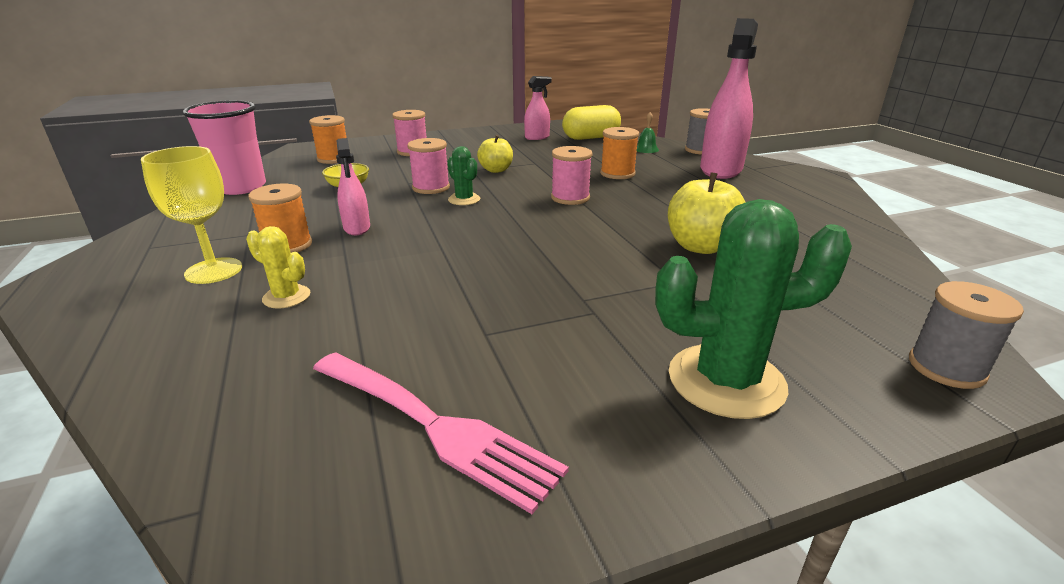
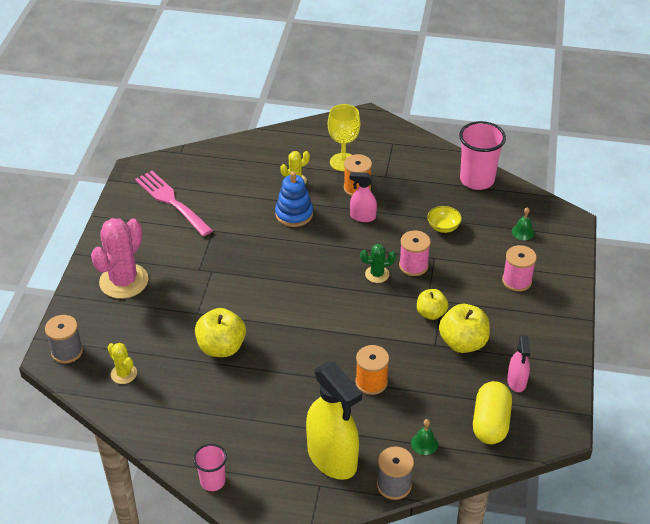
camera: 120 degrees right, 15 degrees up
orange spool [309,115,347,164] -> green bell [512,207,535,240]
pink fork [313,352,569,514] -> pink fork turned 75 degrees clockwise [135,171,213,236]
pink spool [551,146,592,205] -> none
green cactus [655,199,852,419] -> pink cactus [91,218,148,299]
pink spray bottle [700,18,758,179] -> yellow spray bottle [306,362,362,480]
none -> yellow cactus [108,343,137,384]
none -> pink cup [193,444,227,491]
none -> blue stacking toy [275,171,313,227]
none -> yellow apple [439,304,490,353]

